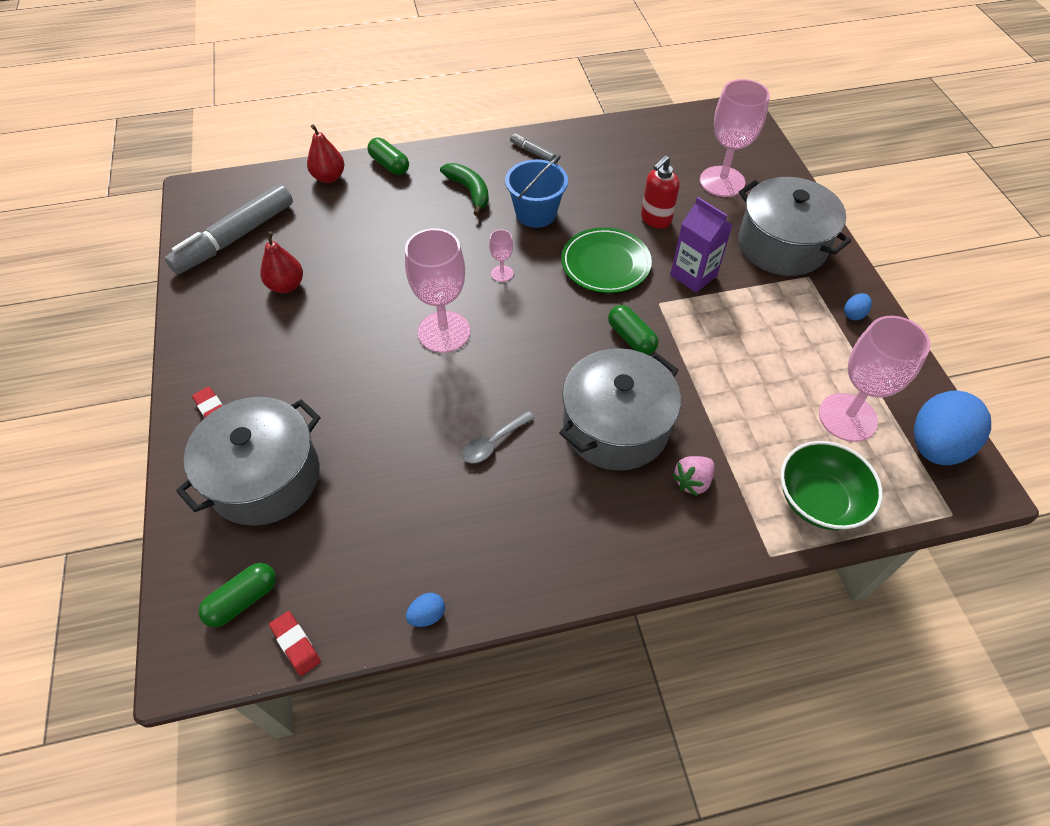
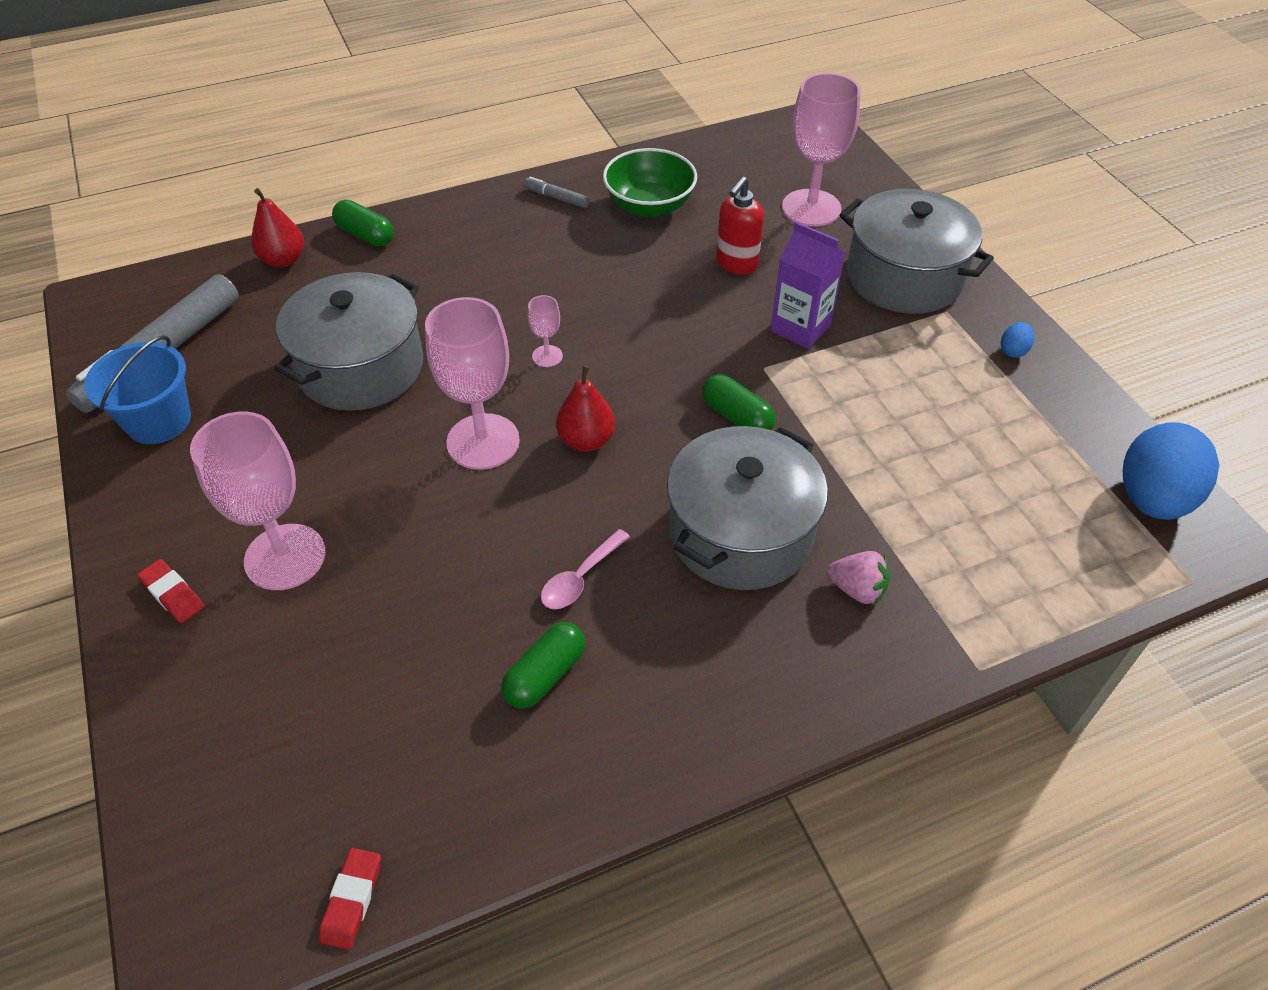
camera: 10 degrees left, 5 degrees down
grey pot [176,397,320,526] -> grey pot moved to [274,272,423,411]
green capsule [198,563,276,628] -> green capsule moved to [501,622,585,709]
red pear [260,231,303,293] -> red pear moved to [556,365,615,452]
red eraser [269,611,321,676] -> red eraser turned 60 degrees clockwise [319,848,381,950]
blue egg [406,593,445,627] -> none
green banana [440,163,489,216] -> none
grey spoon [462,411,535,464] -> pink spoon [541,529,630,609]
blue bucket [505,155,568,228] -> blue bucket moved to [84,335,191,444]
green plate [561,227,652,293] -> none
pink strawberry [672,456,714,496] -> pink strawberry turned 105 degrees counterclockwise [827,551,890,605]
green bowl [781,441,883,530] -> green bowl moved to [603,148,697,217]
pink goblet [819,316,931,442] -> pink goblet moved to [190,411,326,590]

